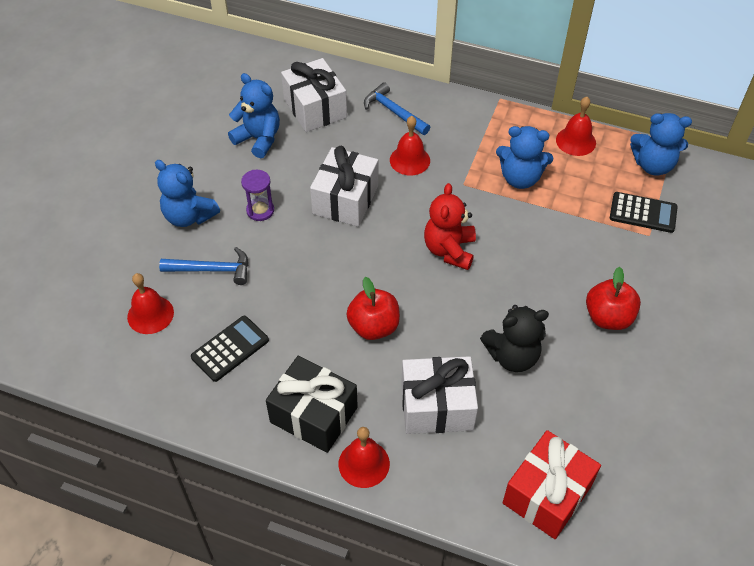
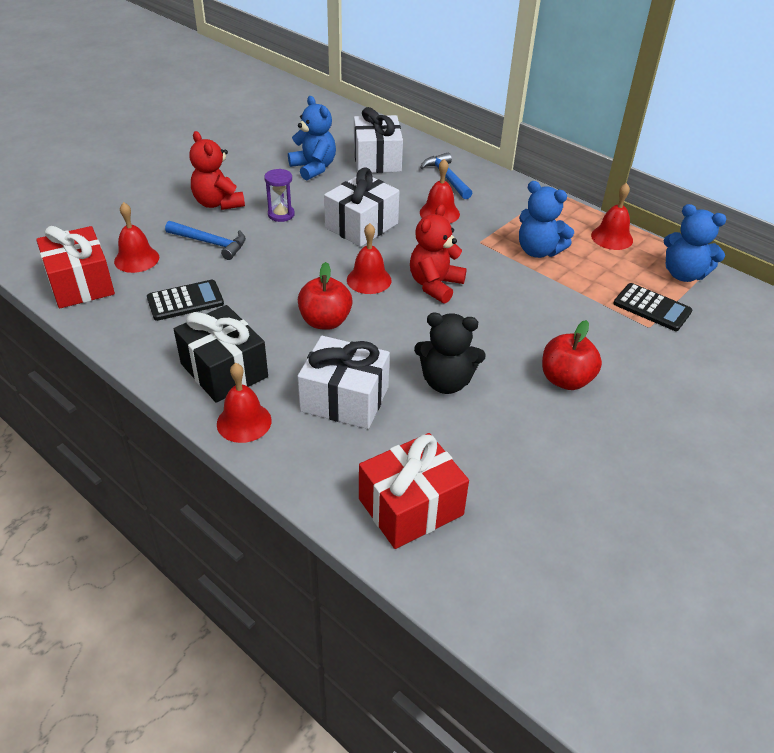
camera: 20 degrees right, 10 degrees down
blue teddy bear [155,160,220,227] -> red teddy bear [189,131,245,210]
none -> red gift [36,226,115,308]
none -> red bell [347,223,391,294]

